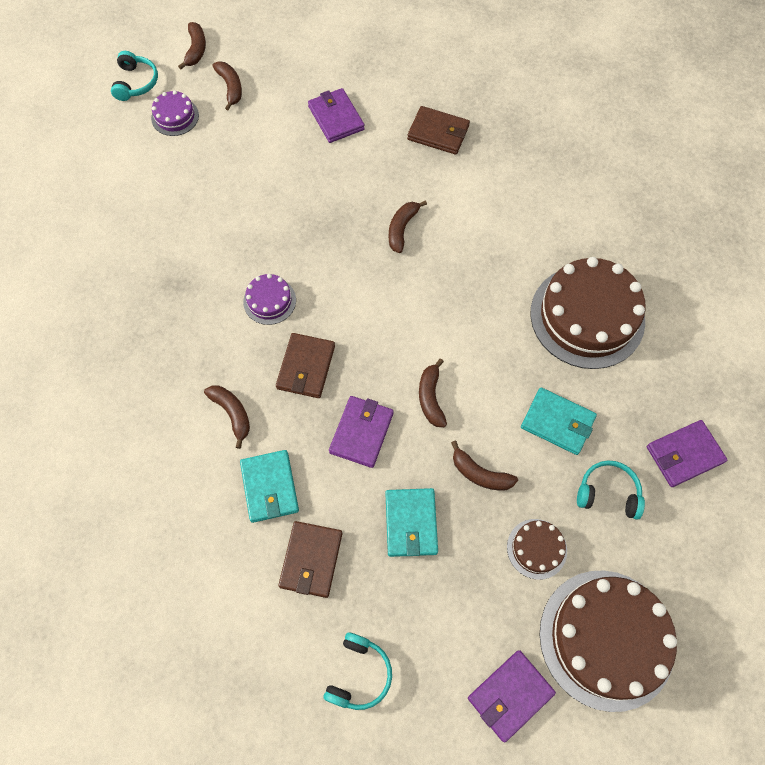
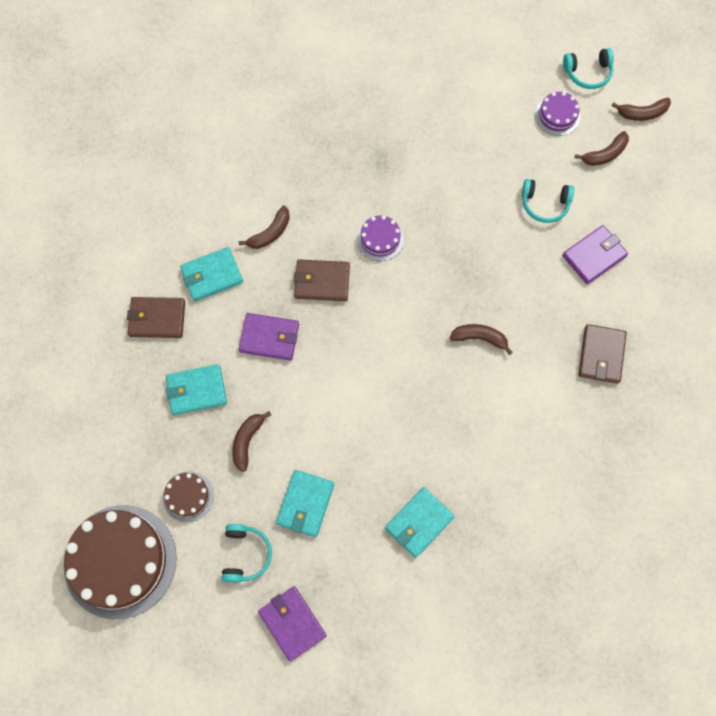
camera: 80 degrees right, 5 degrees up
turquoise headphones [324,632,392,710] -> turquoise headphones moved to [522,179,574,223]
brown banana [419,359,447,427] -> none
purple wallet [468,650,556,743] -> none
brown cake [531,257,646,369] -> turquoise wallet [385,487,455,558]

